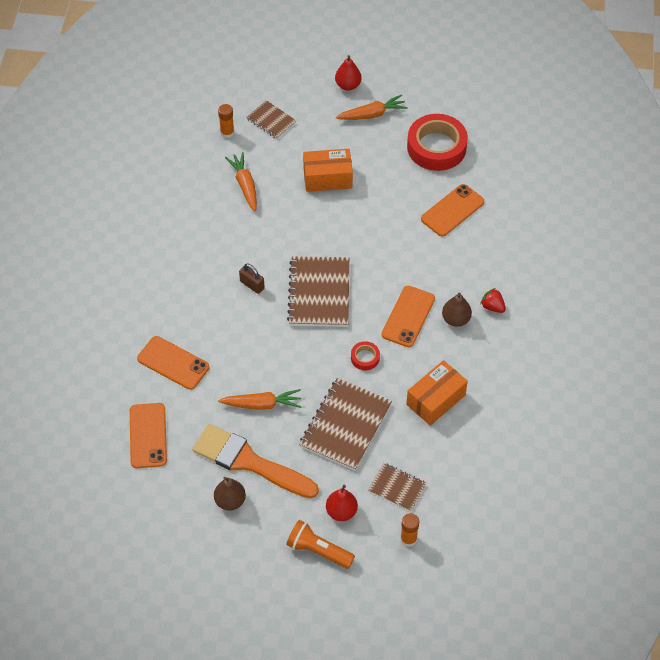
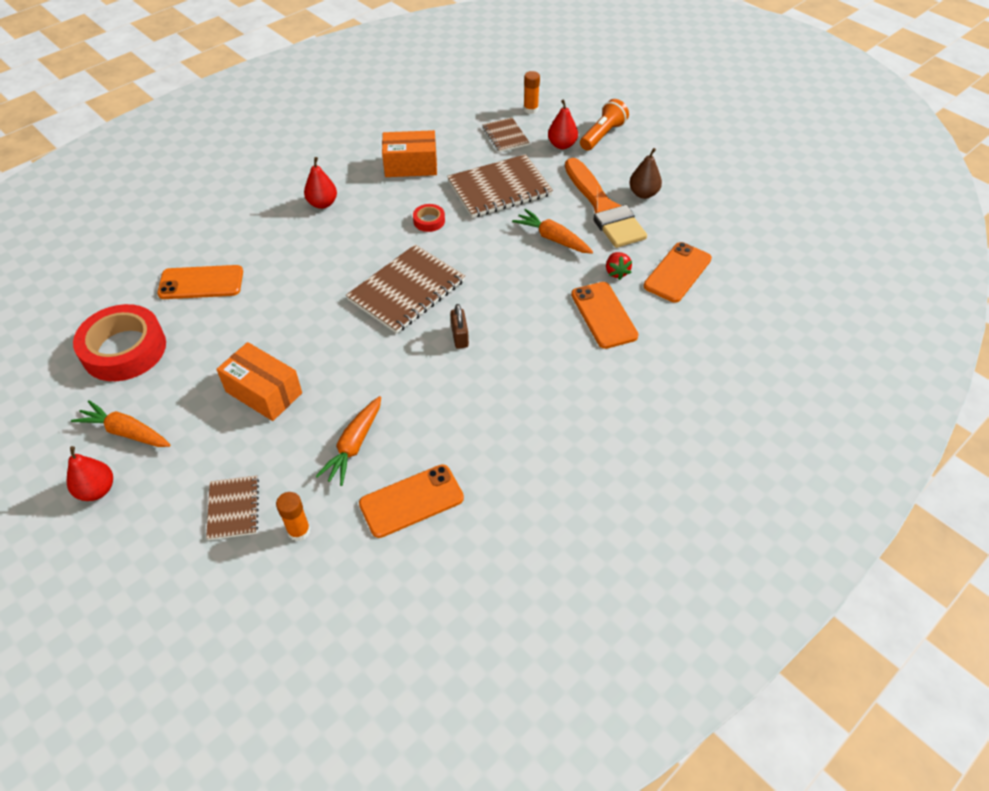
camera: 140 degrees left, 5 degrees down
orange flashlight [286,520,355,569] -> orange flashlight turned 120 degrees counterclockwise [580,99,629,151]
orange phone [382,286,435,347] -> orange phone moved to [359,465,464,538]
brown pear [442,293,472,327] -> red pear [304,157,337,209]
red strawberry [480,288,506,313] -> red strawberry moved to [606,252,632,280]

